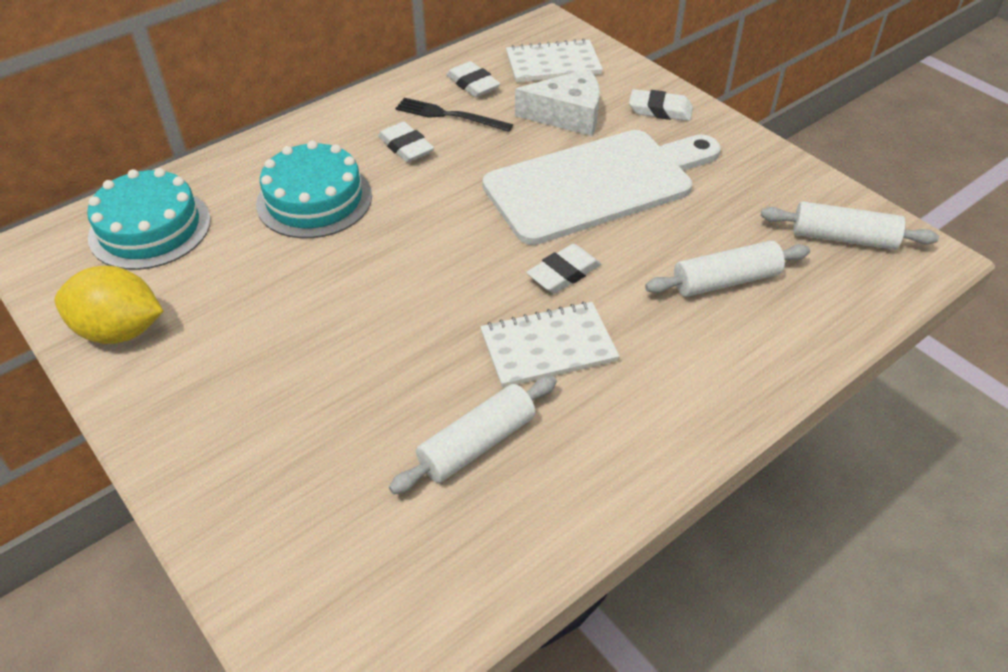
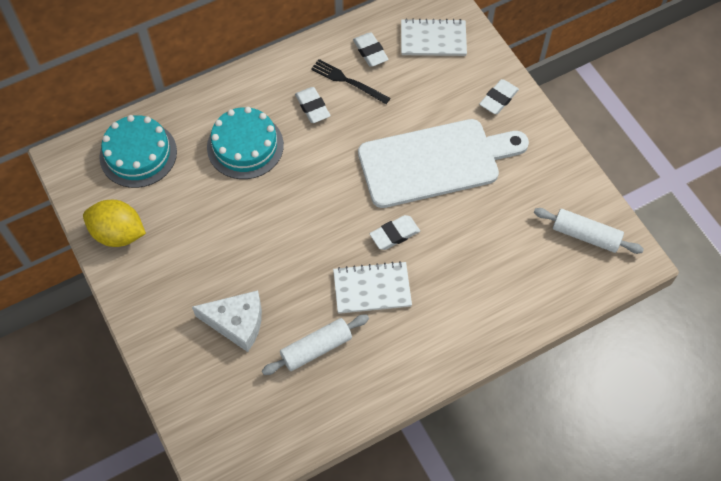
camera: 10 degrees right, 15 degrees up
white cheese [515,68,600,136] -> white cheese moved to [192,290,262,352]
white eraser [629,89,693,121] -> white eraser turned 75 degrees counterclockwise [479,79,519,114]
white rolling pin [645,241,810,297] -> none

